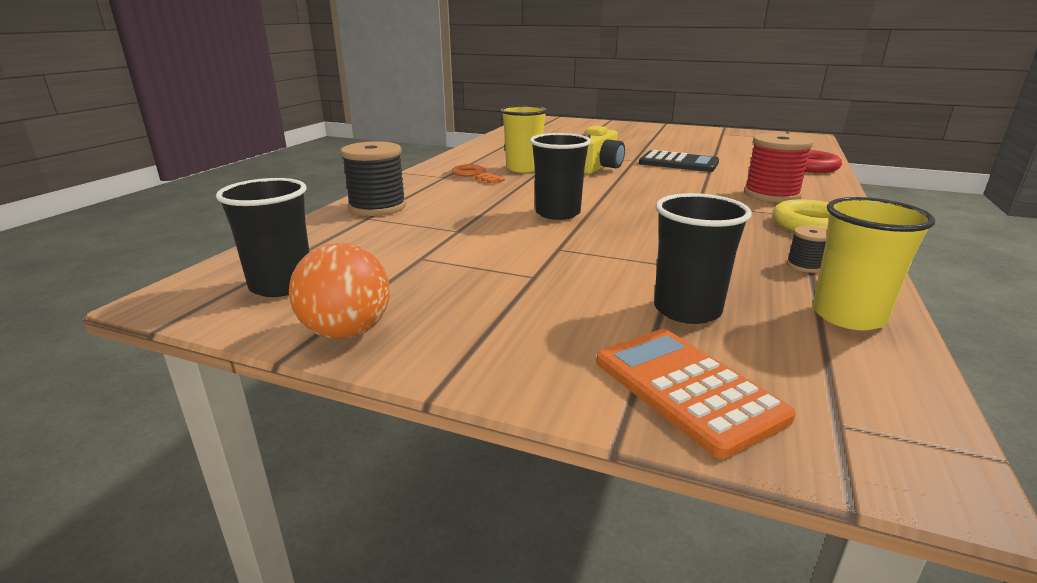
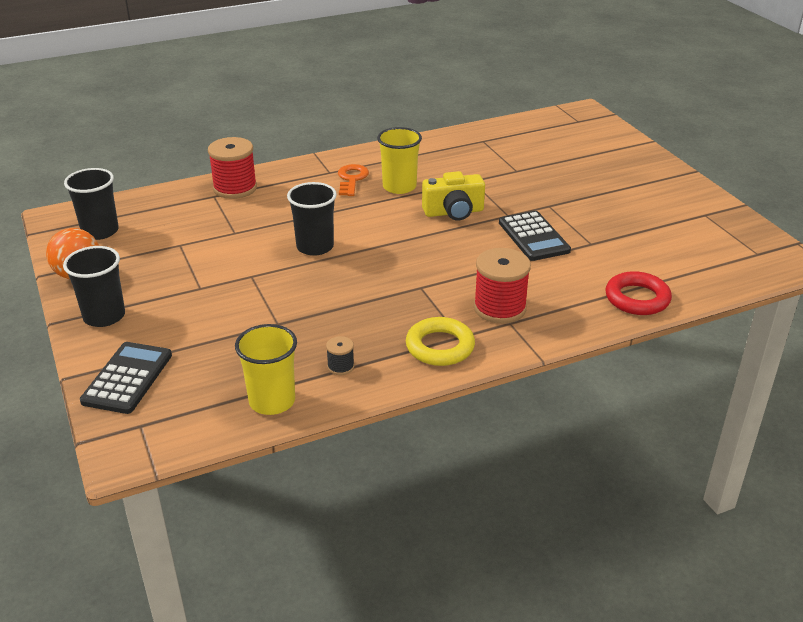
camera: 45 degrees right, 10 degrees up
black spool [341,141,406,216] -> red spool [208,137,257,199]
orange calculator [596,329,796,459] -> black calculator [80,342,172,414]
black cup [654,193,752,324] -> black cup moved to [63,246,125,327]

